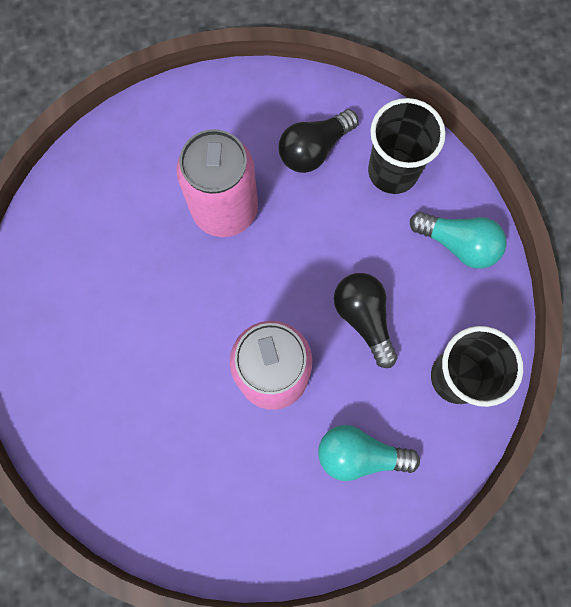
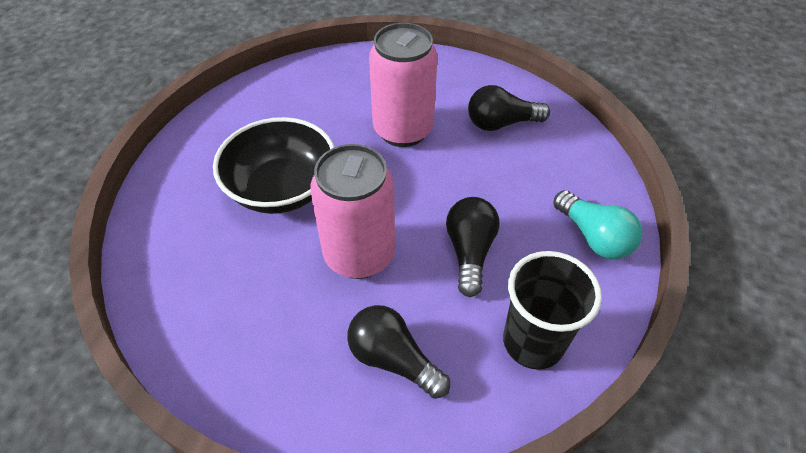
camera: 30 degrees right, 25 degrees down
turquoise light bulb [318,425,420,481] -> black light bulb [347,305,450,399]
black cup [368,98,446,194] -> none
none -> black bowl [213,117,334,214]

